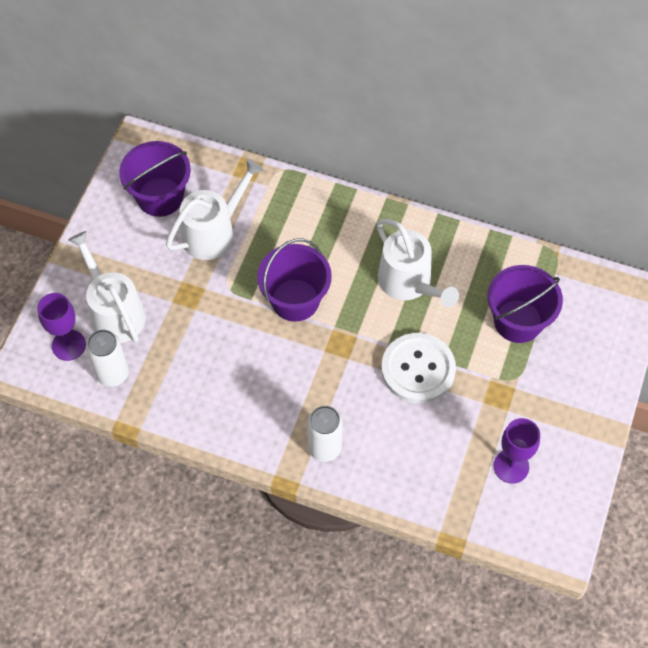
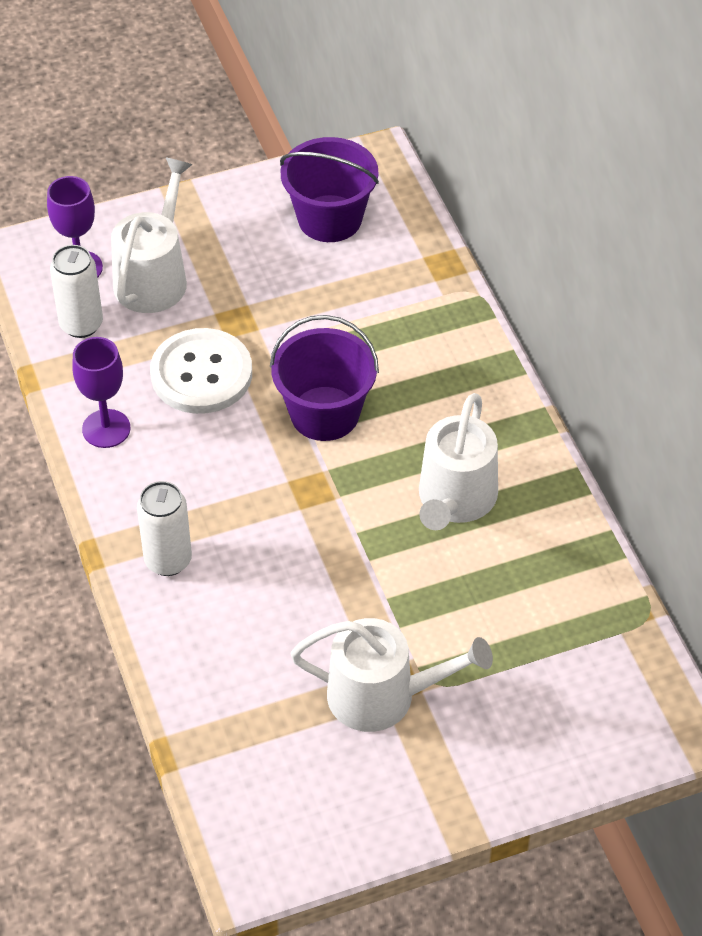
camera: 50 degrees right, 10 degrees down
white watering can [166,159,264,260] -> white watering can moved to [291,618,493,732]
white button [381,333,456,403] -> white button moved to [150,328,252,414]
purple bucket [488,265,563,343] -> none
purple goblet [493,418,540,484] -> purple goblet moved to [72,337,130,448]

